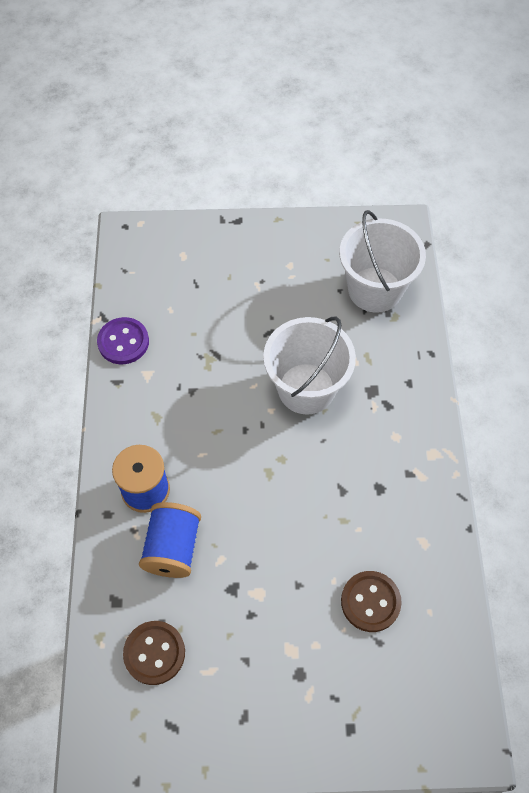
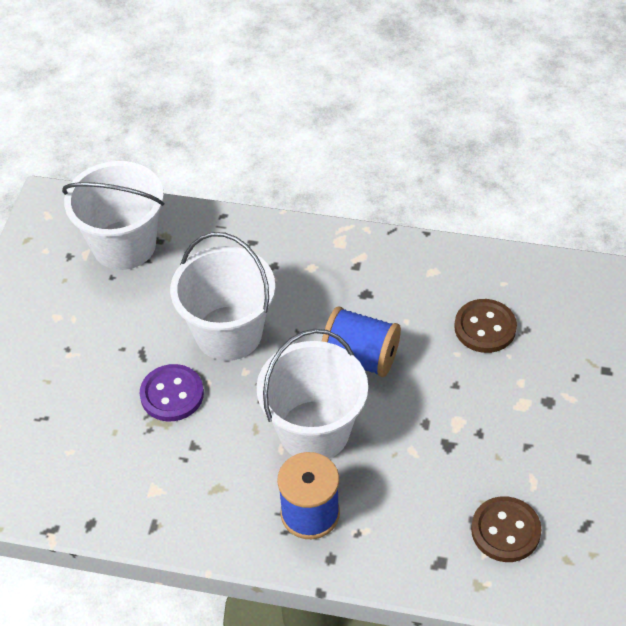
camera: 75 degrees left, 10 degrees down
purple button [97,317,149,364] -> purple button moved to [140,364,204,421]
blue spool [139,502,201,578] -> blue spool moved to [322,306,401,377]
none -> white bucket [257,329,368,459]

